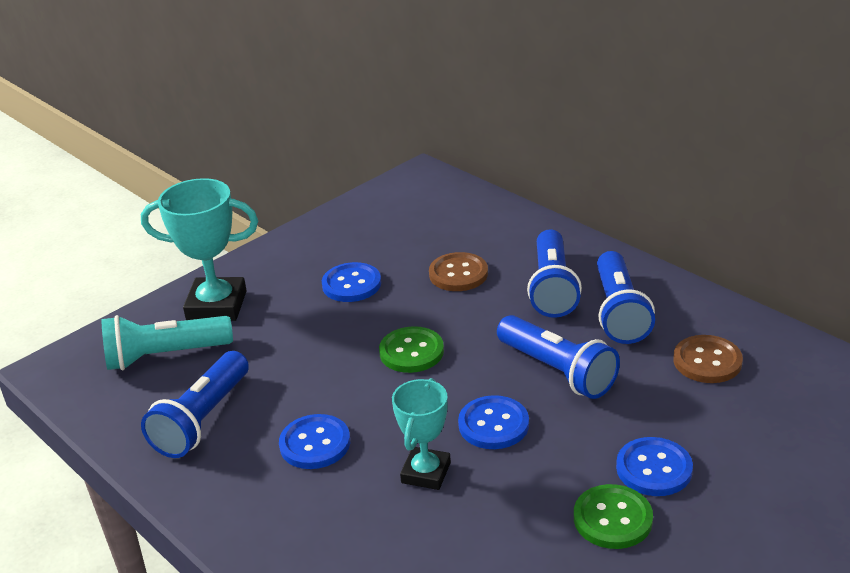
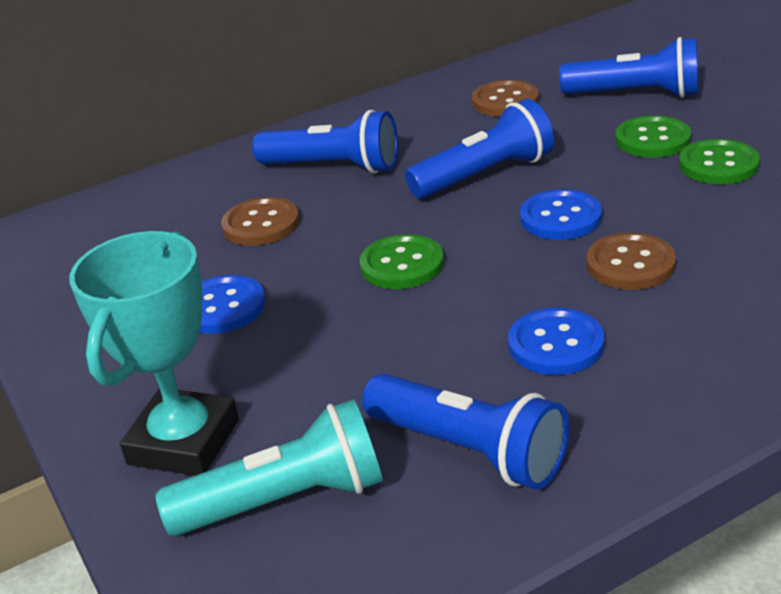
camera: 75 degrees left, 0 degrees up
turquoise flashlight [102,315,233,370] -> turquoise flashlight turned 105 degrees counterclockwise [155,399,383,536]
turquoise trophy [392,378,451,490] -> brown button [586,232,676,290]
blue flashlight [597,251,655,344] -> blue flashlight moved to [559,37,699,98]
blue button [616,437,693,496] -> green button [615,115,691,158]

